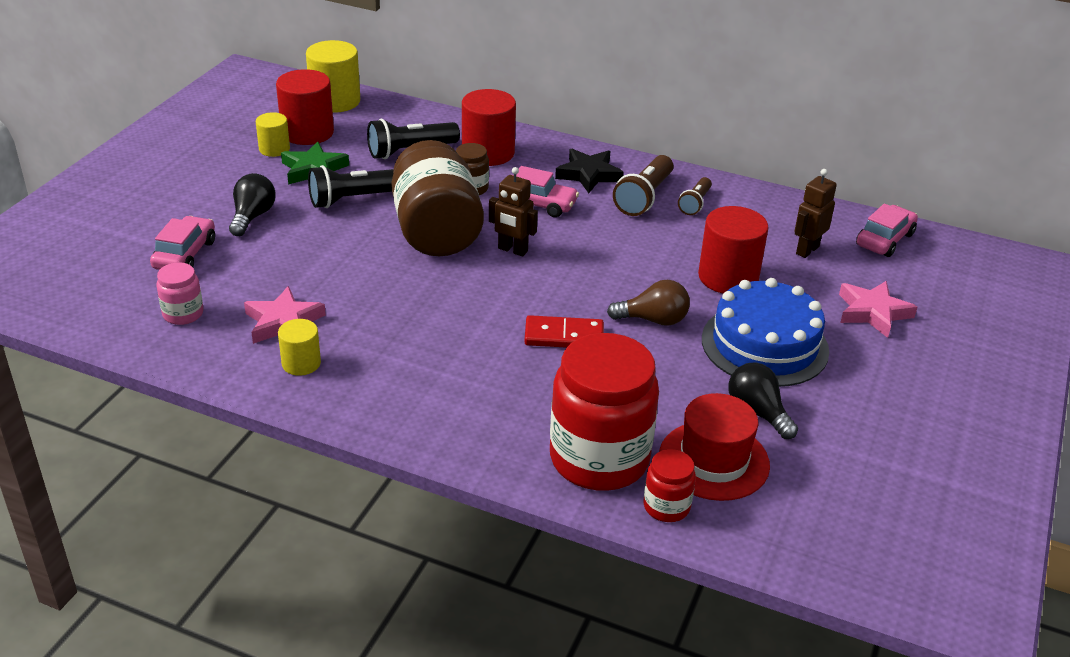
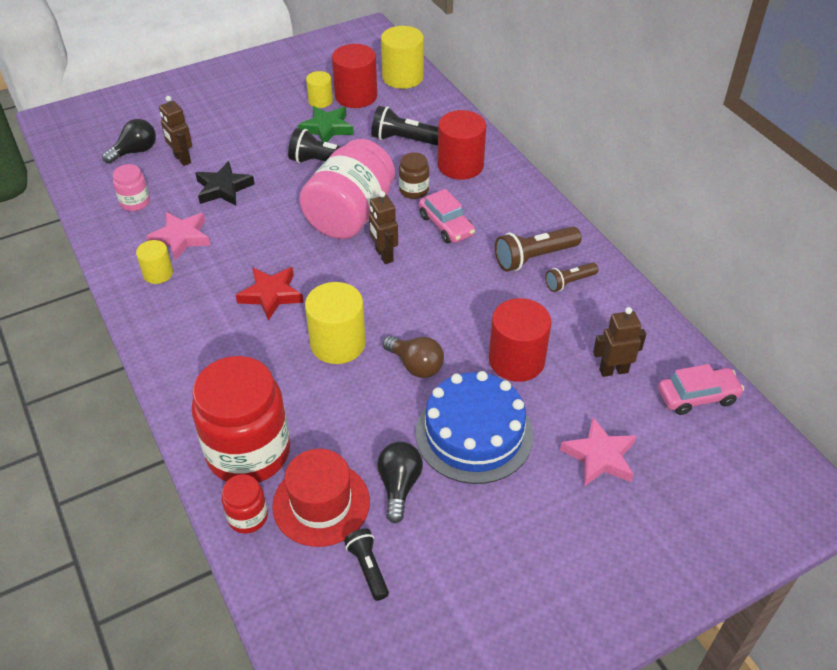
camera: 40 degrees right, 10 degrees up
pink car [150,216,215,270] -> brown robot [159,96,192,166]
black light bulb [229,173,276,236] -> black light bulb moved to [102,119,156,164]
brown jar [391,140,484,256] -> pink jar [299,139,395,239]
red domino [524,315,604,348] -> yellow cylinder [305,282,366,364]
black star [555,149,624,193] -> black star moved to [196,161,255,206]
none -> red star [236,267,304,321]
none -> black flashlight [344,528,389,601]

